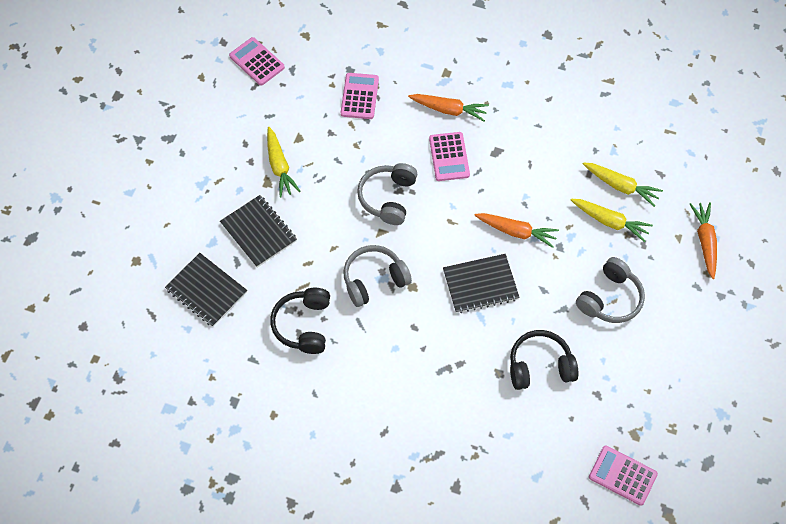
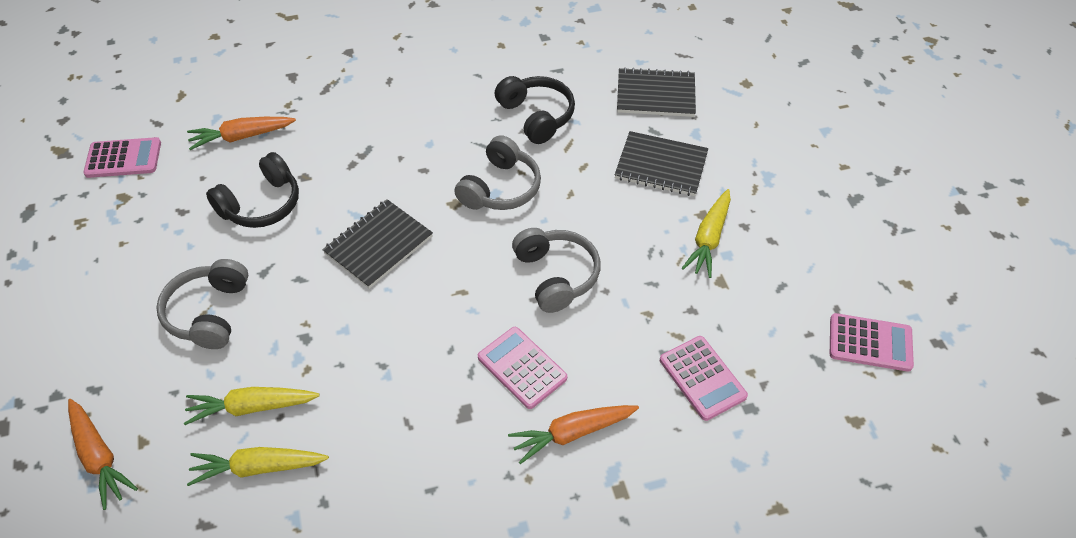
camera: 145 degrees right, 10 degrees down
yellow carrot [267,127,300,198] -> yellow carrot turned 105 degrees counterclockwise [682,189,731,278]
orange carrot [474,213,559,248] -> orange carrot moved to [187,117,296,150]

